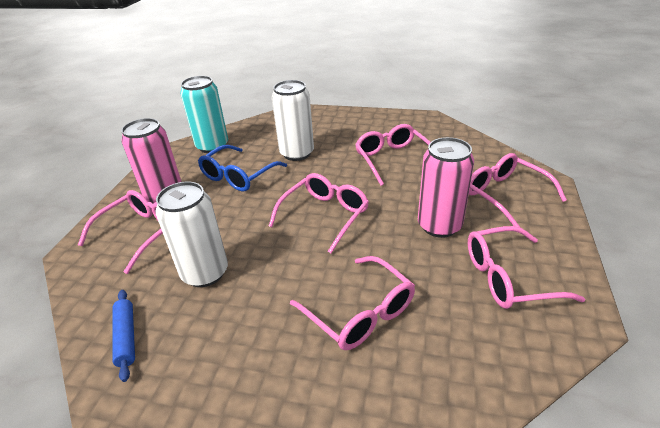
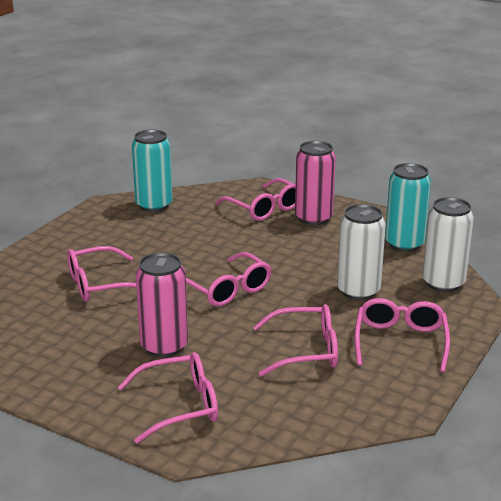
camera: 105 degrees right, 10 degrees down
blue rolling pin [113,290,135,382] -> turquoise can [132,129,173,212]
white can [155,182,228,287] -> white can moved to [423,197,474,292]
blue glasses [198,145,287,192] -> none
pink glasses [468,226,585,309] -> pink glasses moved to [355,298,450,372]

